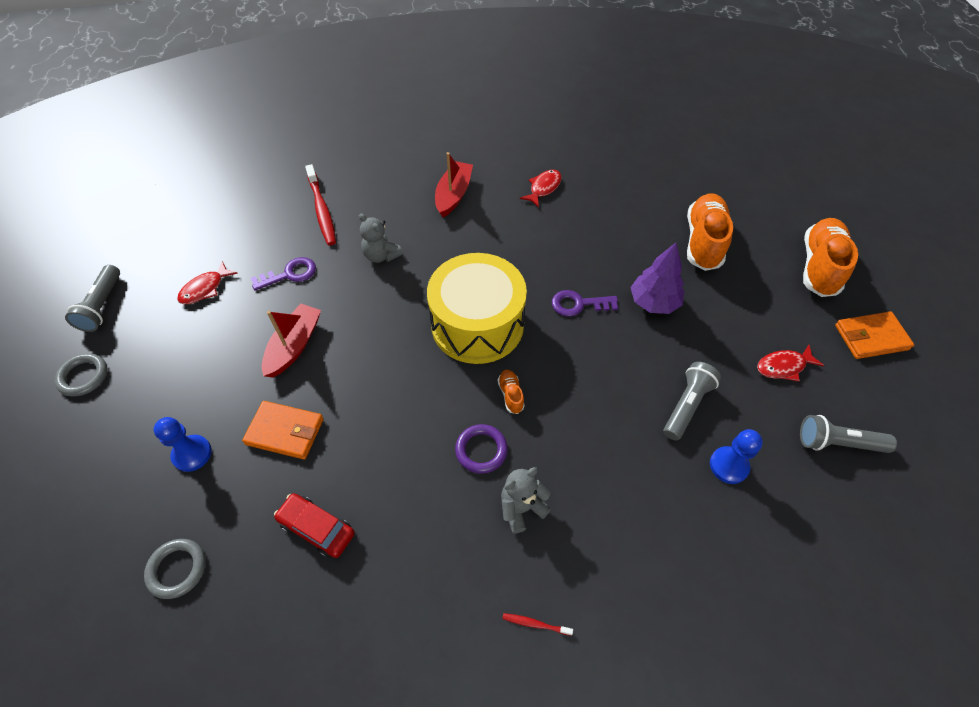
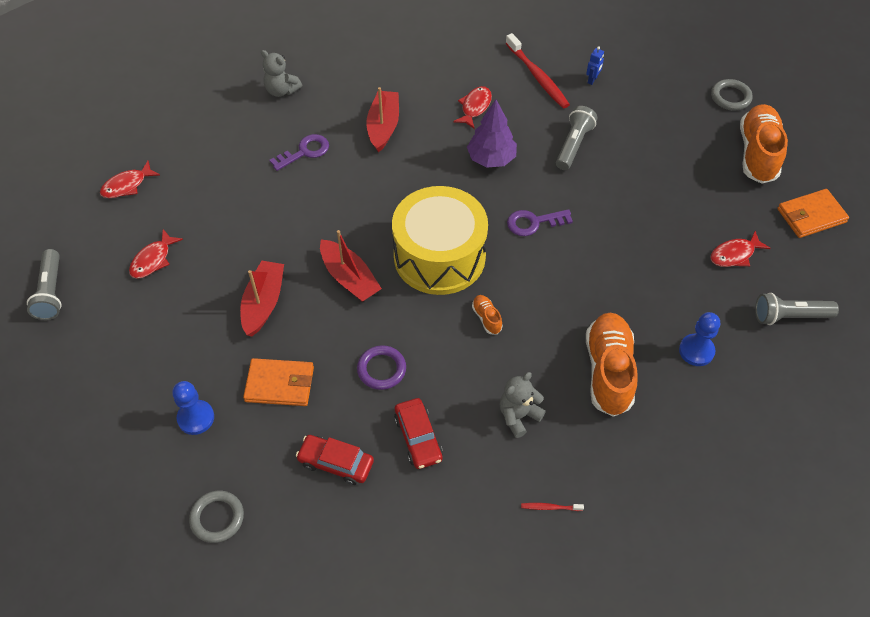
camera: 10 degrees left, 0 degrees up
grey ring [54,353,108,397] -> grey ring moved to [711,79,753,110]
purple key [251,257,316,291] -> purple key moved to [269,134,329,171]
red toothbrush [305,164,336,245] -> red toothbrush moved to [506,33,570,108]
grey teddy bear [359,214,403,263] -> grey teddy bear moved to [261,50,302,97]
purple ring [455,424,508,474] -> purple ring moved to [357,345,406,390]
purple tree [630,243,684,314] -> purple tree moved to [467,100,517,167]
grey flashlight [663,362,721,441] -> grey flashlight moved to [556,106,597,170]
orange shoe [687,193,733,271] -> orange shoe moved to [586,313,638,417]
none -> red fish [100,161,160,198]
none -> red boat [320,230,382,302]
none -> red car [394,398,443,469]
none -> blue robot [586,46,604,85]

